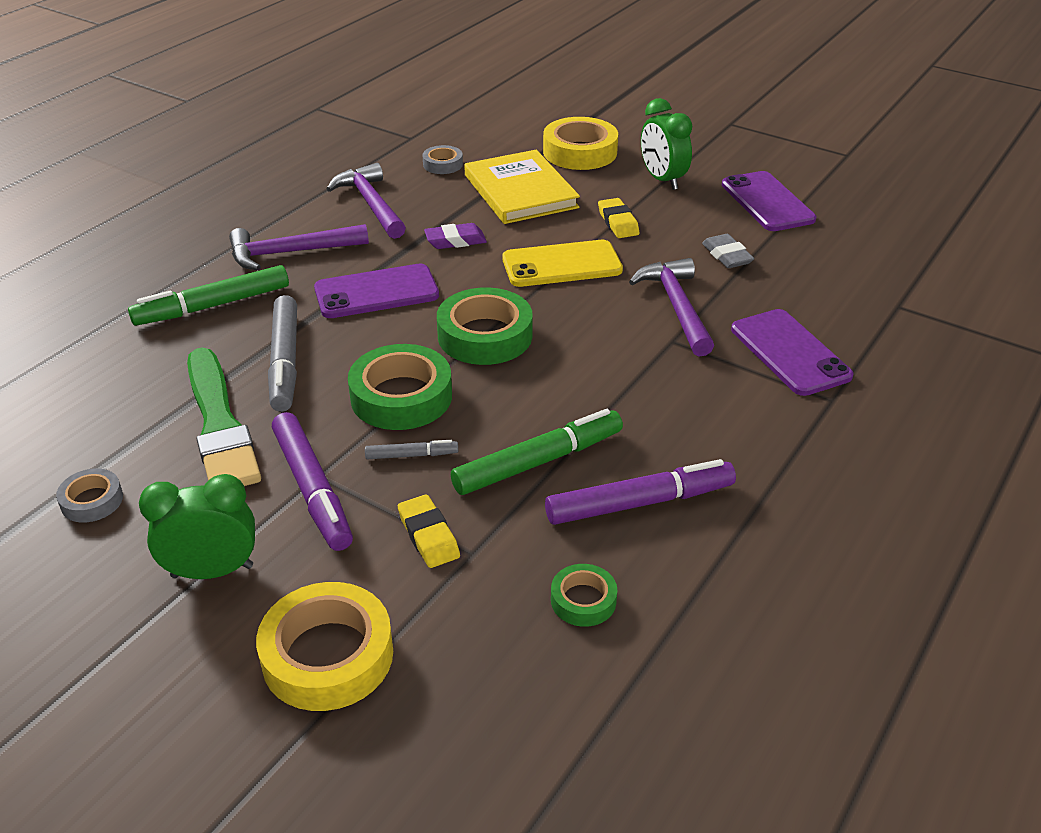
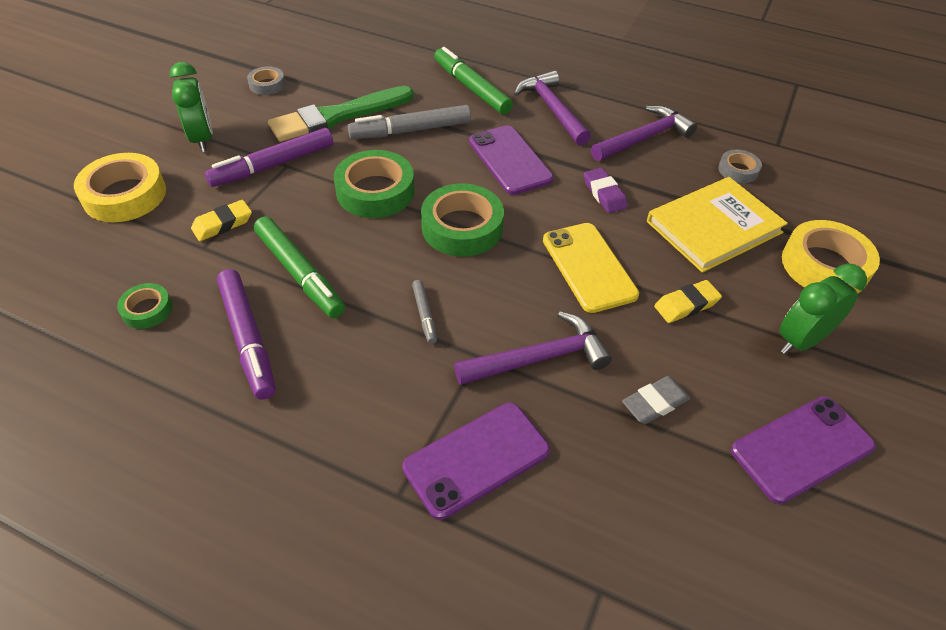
camera: 80 degrees right, 10 degrees up
grey marker [365,440,458,459] -> grey marker moved to [412,280,437,344]

